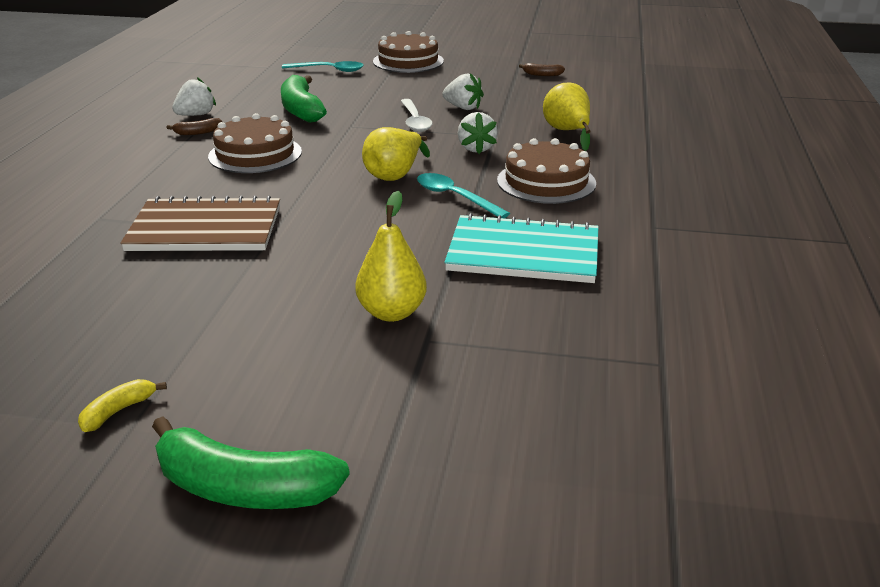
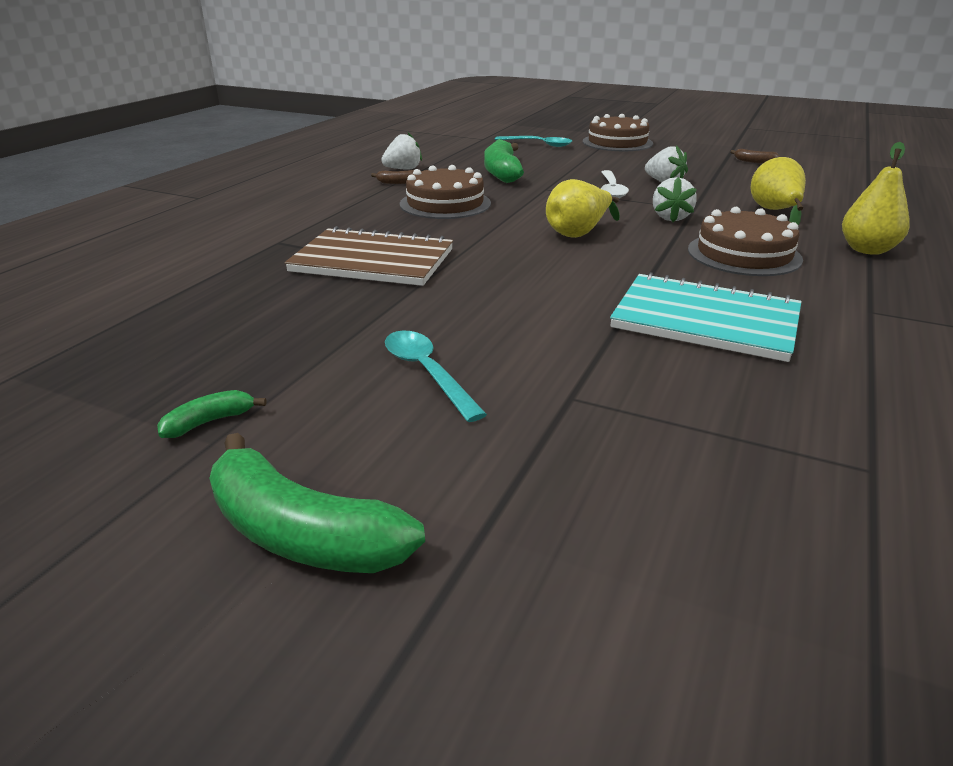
camera: 15 degrees right, 0 degrees up
yellow banana [78,379,167,432] -> green banana [157,390,266,438]
yellow pear [355,191,427,322] -> yellow pear moved to [842,142,910,255]
turquoise spoon [417,173,510,218] -> turquoise spoon moved to [385,331,487,422]

